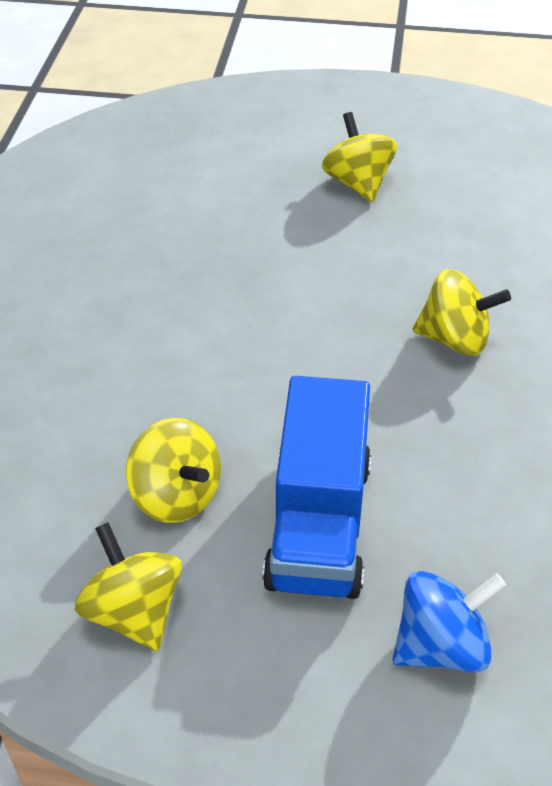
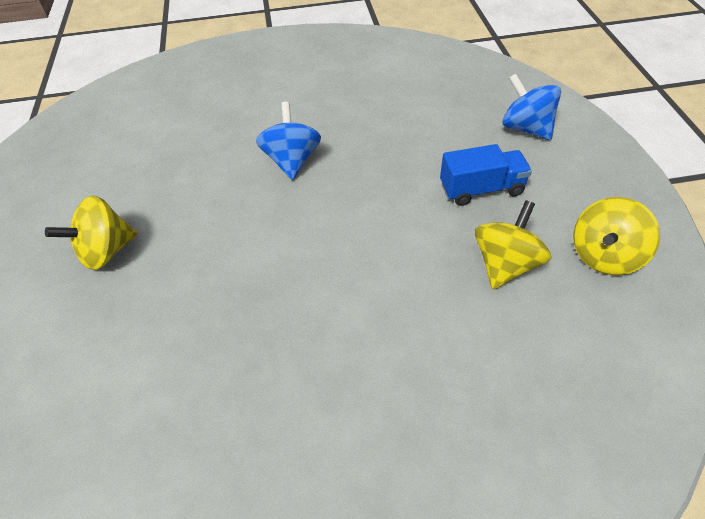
camera: 105 degrees left, 5 degrees up
blue truck [262,376,371,599] -> blue truck [440,144,532,206], size x0.62
yellow spinning top [413,269,511,356] -> blue spinning top [256,102,321,180]

